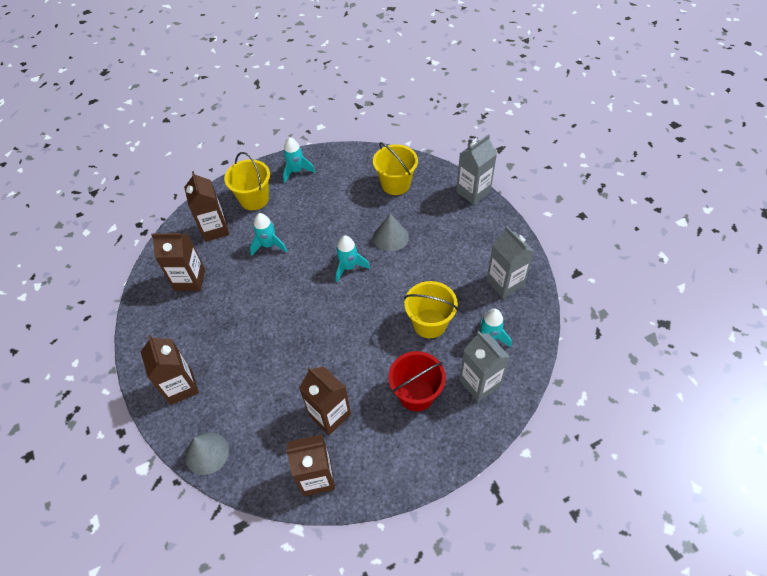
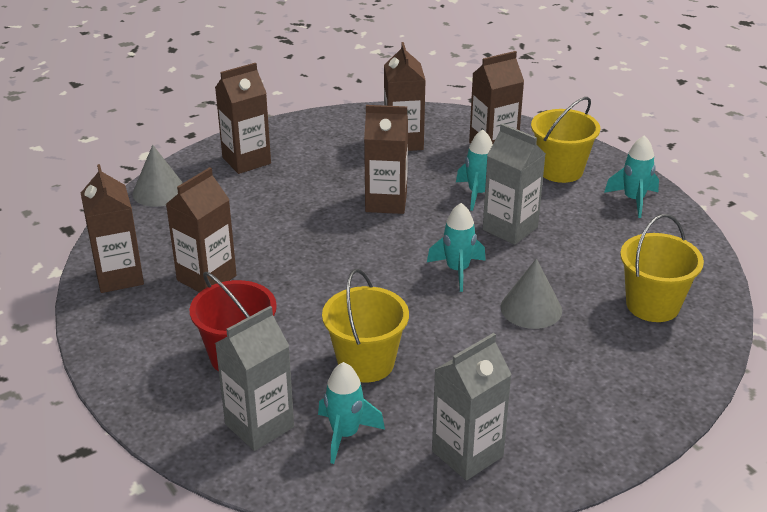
camera: 80 degrees right, 20 degrees down
grey carton [456,134,497,205] -> grey carton moved to [483,124,546,245]
none -> brown carton [364,105,408,214]

